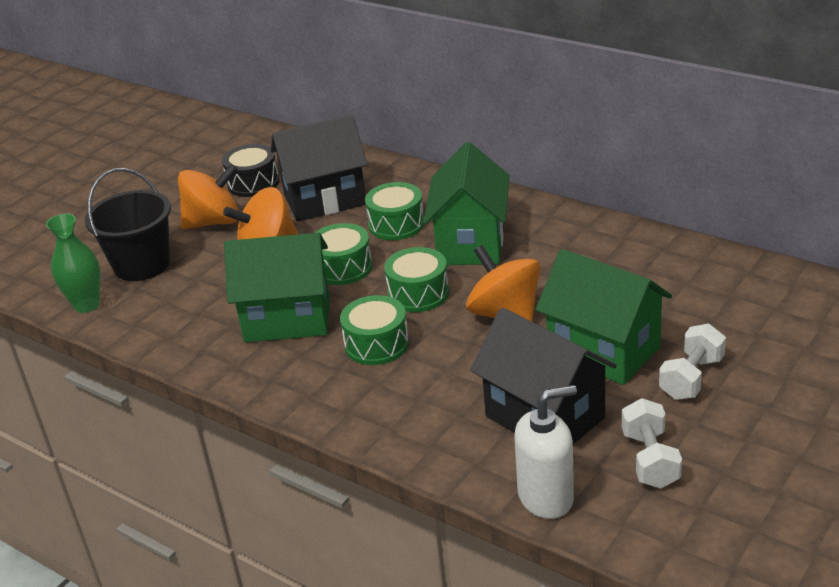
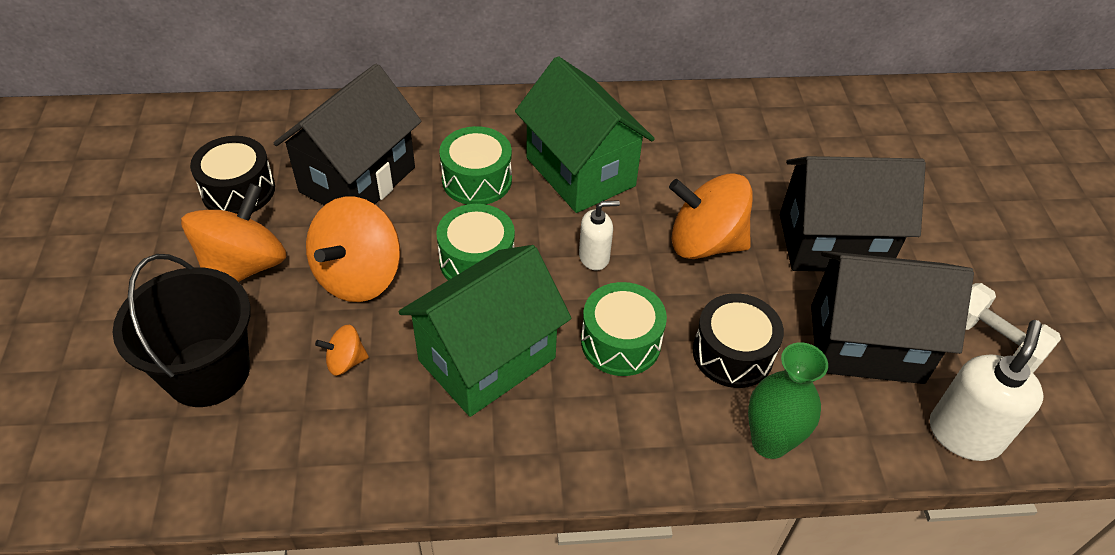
camera: 45 degrees left, 15 degrees up
green vase [46,214,100,313] -> green vase moved to [748,342,828,459]
green drum [384,247,449,312] -> white soap dispenser [579,200,620,270]
green house [536,249,672,385] -> black house [780,156,926,271]
white dumbbell [659,323,726,400] -> none
none -> orange spinning top [315,325,369,375]
none -> black drum [693,293,784,388]

